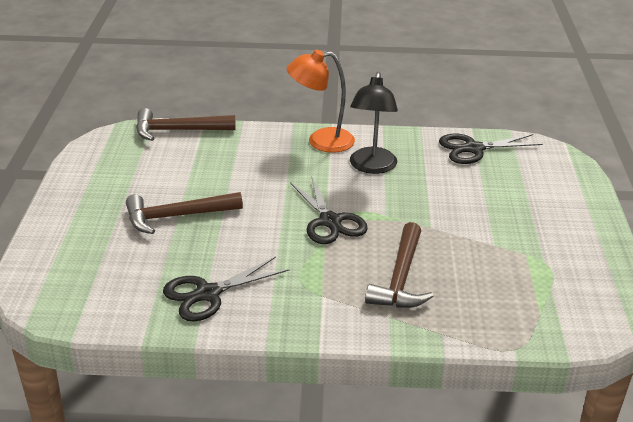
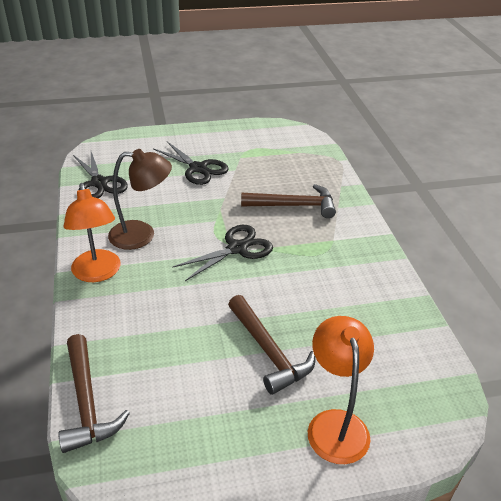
camera: 105 degrees left, 5 degrees up
black scissors [163,257,290,321] -> black scissors moved to [153,142,229,185]
black lamp [350,72,398,174] -> brown lamp [108,149,172,250]
none -> orange lamp [308,316,374,464]

